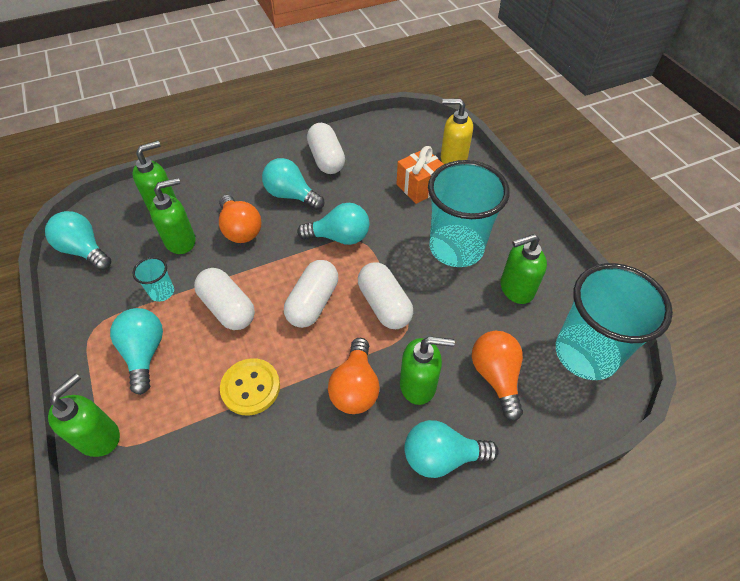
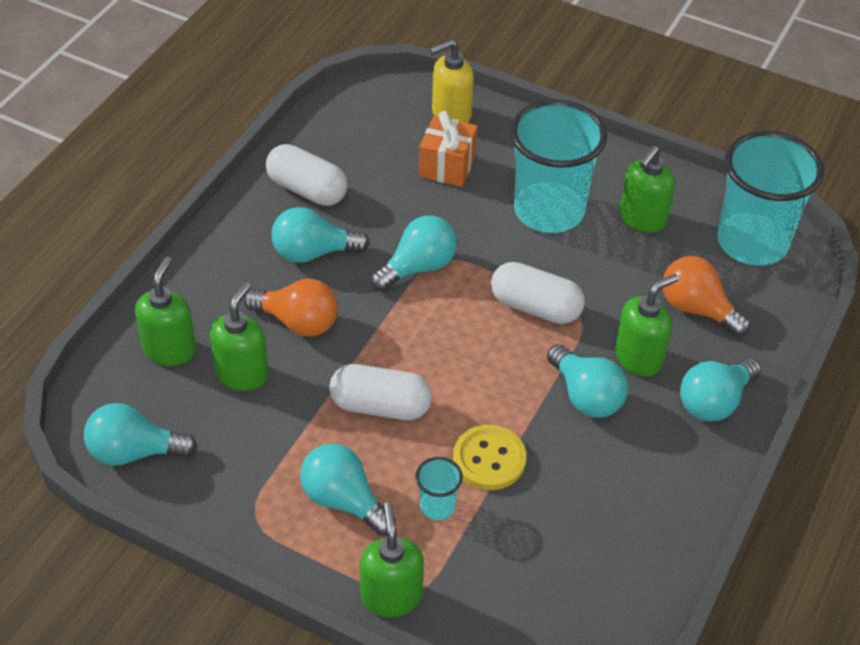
camera: 40 degrees left, 5 degrees down
turquoise cup [133,257,174,302] -> turquoise cup moved to [415,457,463,520]
white capsule [284,260,338,328] -> none
orange light bulb [328,338,380,414] -> turquoise light bulb [547,344,628,418]

